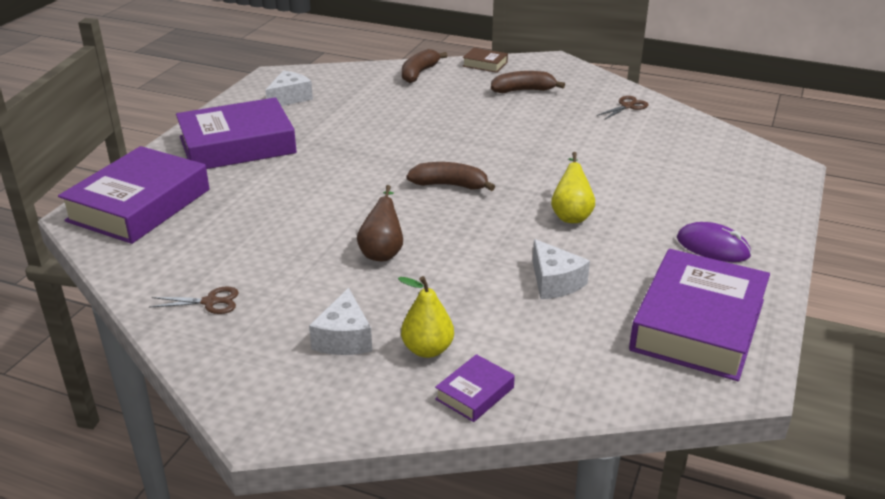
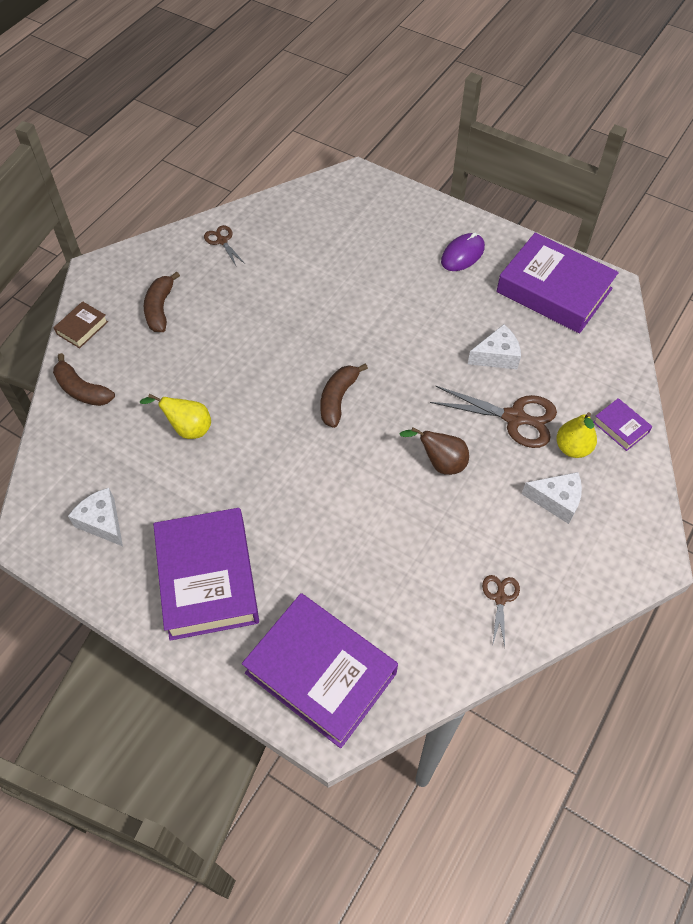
camera: 80 degrees left, 25 degrees up
yellow pear [551,152,595,223] -> yellow pear moved to [140,394,211,439]
none -> brown scissors [430,386,557,448]

